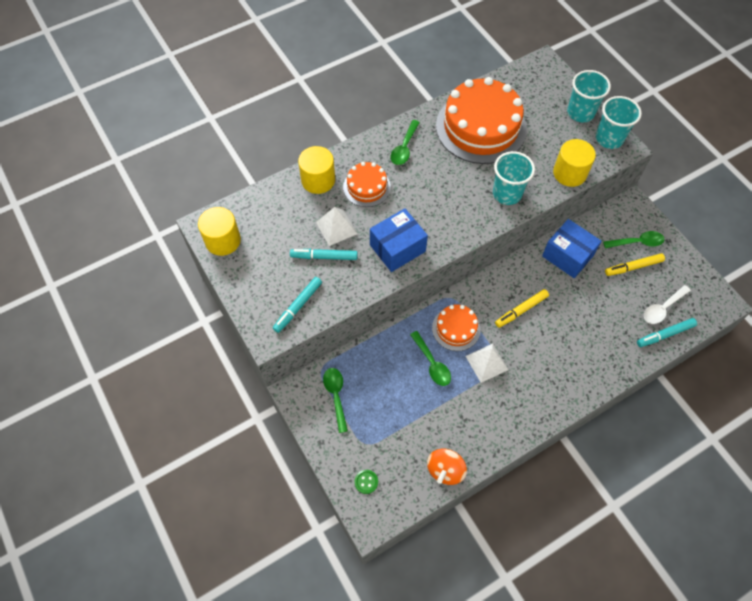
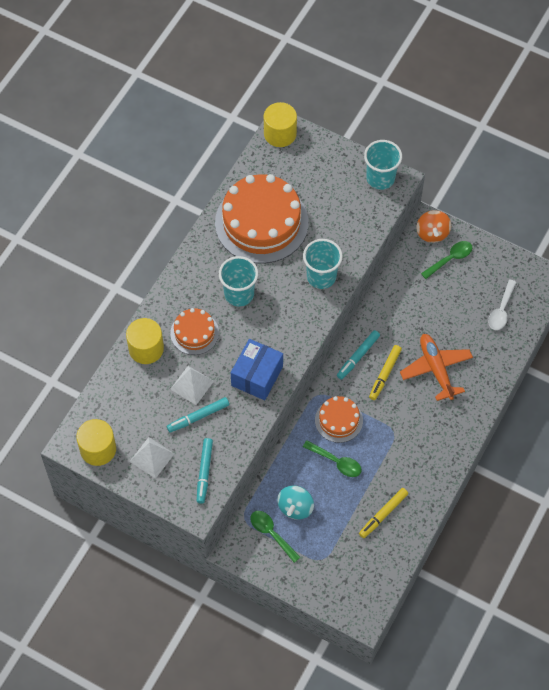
camera: 30 degrees left, 0 degrees up
green button [355,470,378,494] -> none
green spoon [391,120,420,165] -> none
orange spinning top [427,449,467,485] -> orange spinning top moved to [416,210,451,243]
white pyramid [466,344,508,383] -> white pyramid moved to [129,437,174,479]
blue box [542,219,601,278] -> none
yellow cylinder [553,139,596,187] -> yellow cylinder moved to [264,102,297,147]
turquoise cup [567,70,611,122] -> turquoise cup moved to [219,256,258,306]
yellow marker [605,253,665,276] -> yellow marker moved to [359,488,408,538]
turquoise marker [637,318,697,347] -> turquoise marker moved to [337,330,380,380]
none -> turquoise spinning top [277,485,314,520]
none -> orange plane [400,334,473,401]

